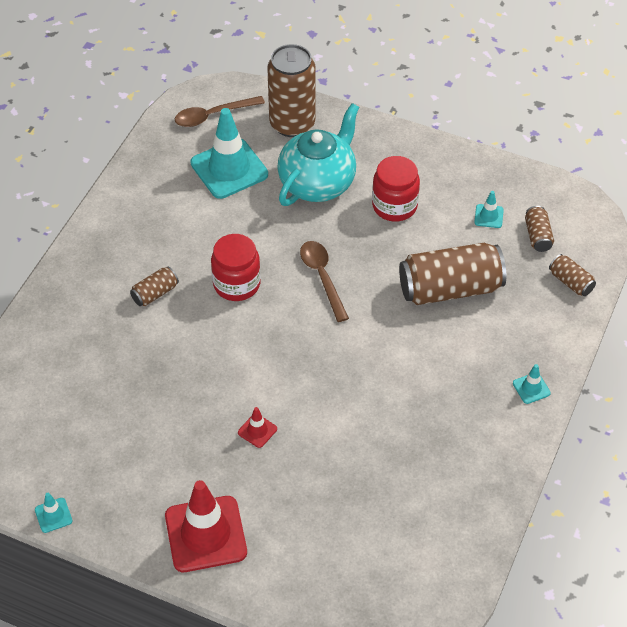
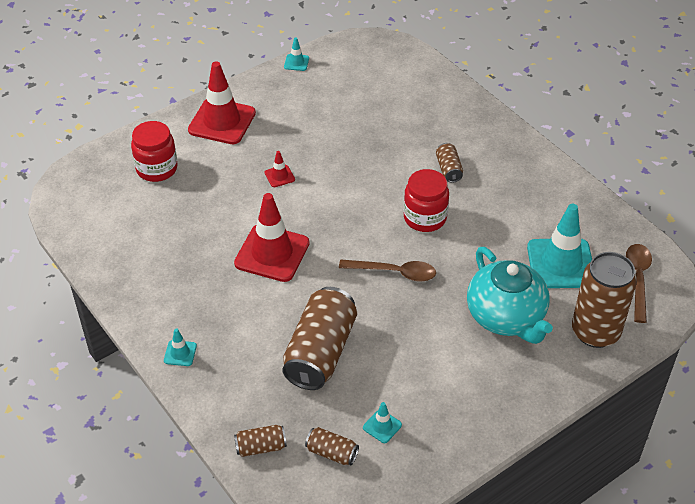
camera: 120 degrees right, 5 degrees down
red jar [372,156,420,222] -> red jar moved to [131,121,178,182]
none -> red traffic cone [234,193,310,282]

